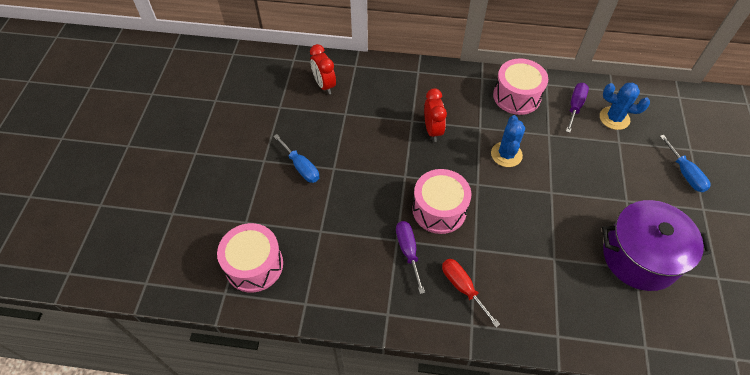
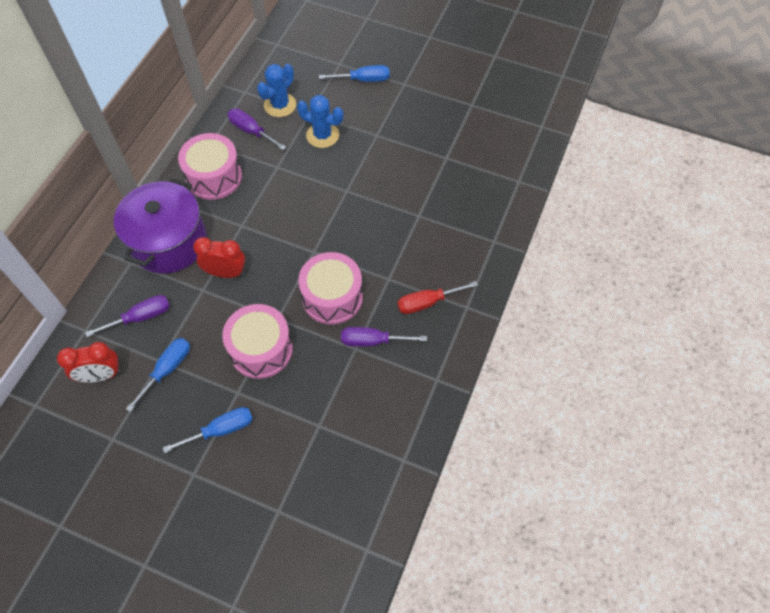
camera: 75 degrees left, 5 degrees up
pink drum [217,223,283,292] -> pink drum moved to [222,304,293,379]
blue cactus [491,115,525,167] -> blue cactus moved to [297,95,343,148]
purple pot [602,200,711,291] -> purple pot moved to [114,178,207,274]
none -> purple screwdriver [85,295,170,337]
none -> blue screwdriver [126,338,190,412]

